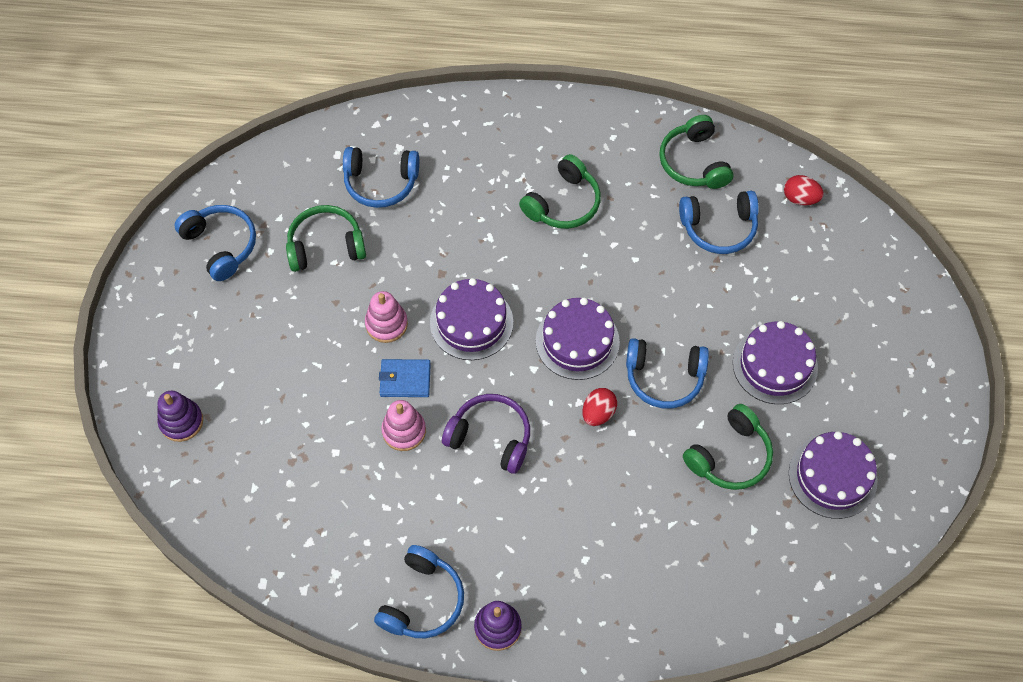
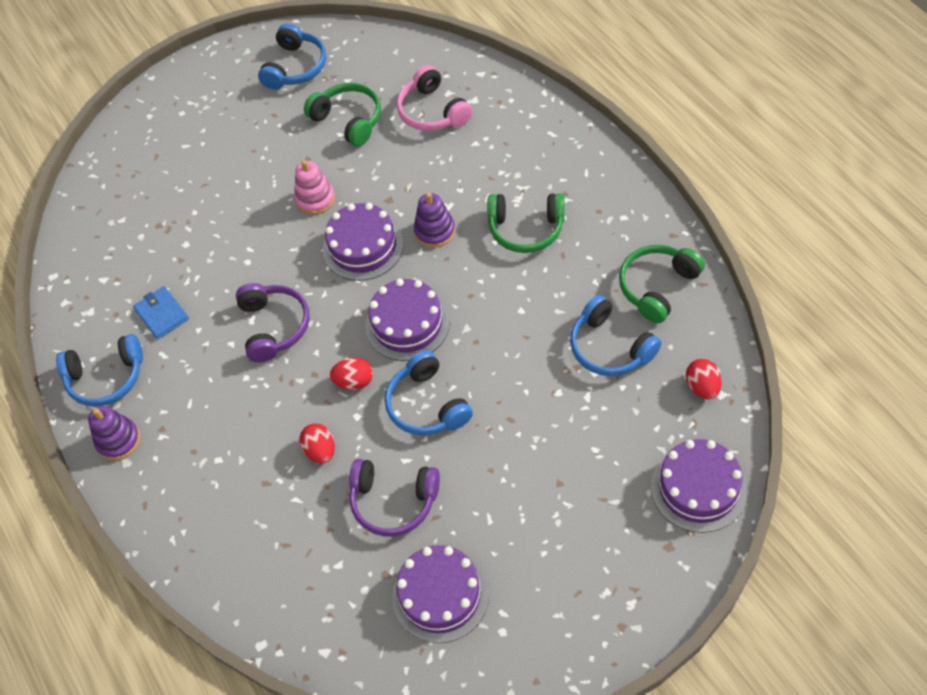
camera: 60 degrees right, 5 degrees down
purple stacking toy [158,391,203,442] -> purple stacking toy moved to [414,192,455,248]
blue headphones [343,147,419,208] -> pink headphones [397,65,472,131]
blue wallet [379,359,431,397] -> blue wallet moved to [133,286,189,339]
pink stacking toy [381,400,426,451] -> none
green headphones [683,404,773,490] -> purple headphones [349,459,440,536]
purple cake [733,321,818,404] -> purple cake moved to [651,439,747,533]
none -> red egg [299,424,335,464]

